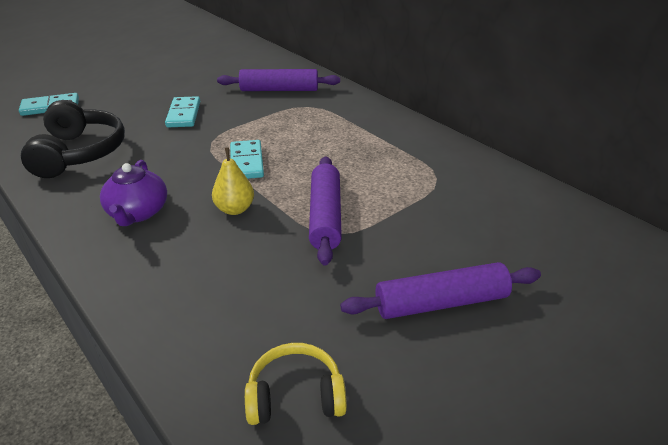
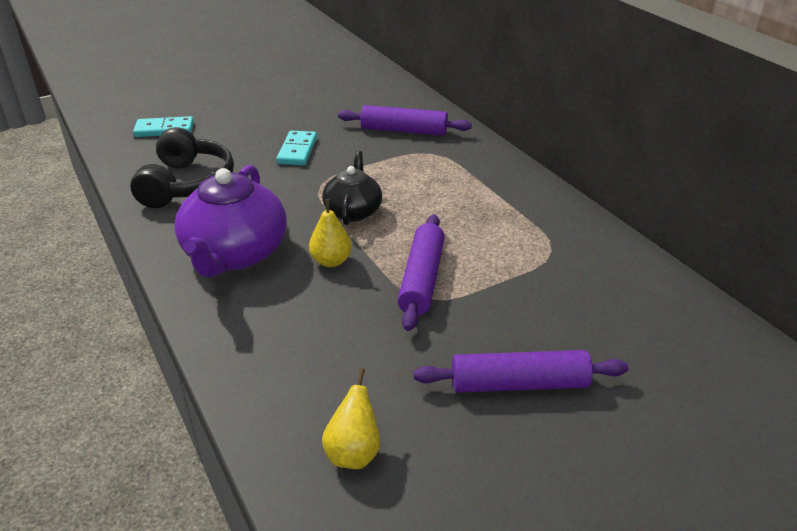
camera: 10 degrees right, 0 degrees up
purple teapot [100,160,167,226] -> purple teapot [174,165,287,277], size x1.68
turquoise domino [230,140,264,179] -> black teapot [322,151,382,225]
yellow headphones [245,343,347,425] -> yellow pear [322,368,380,469]

